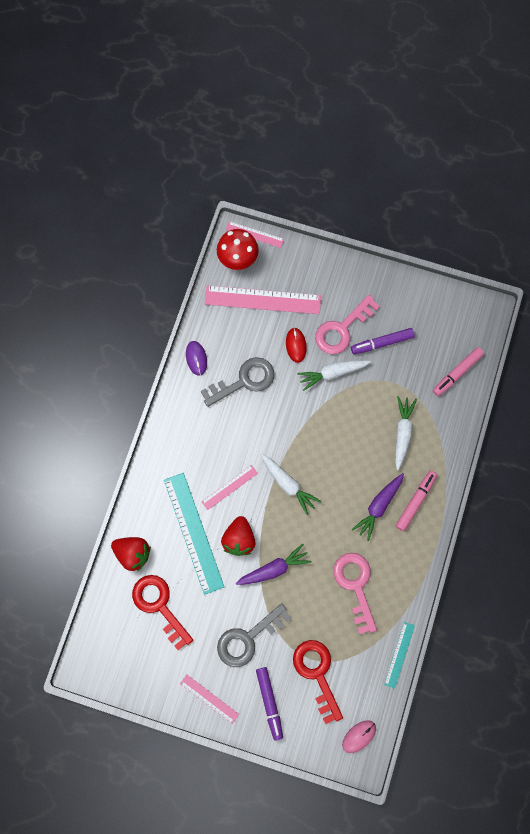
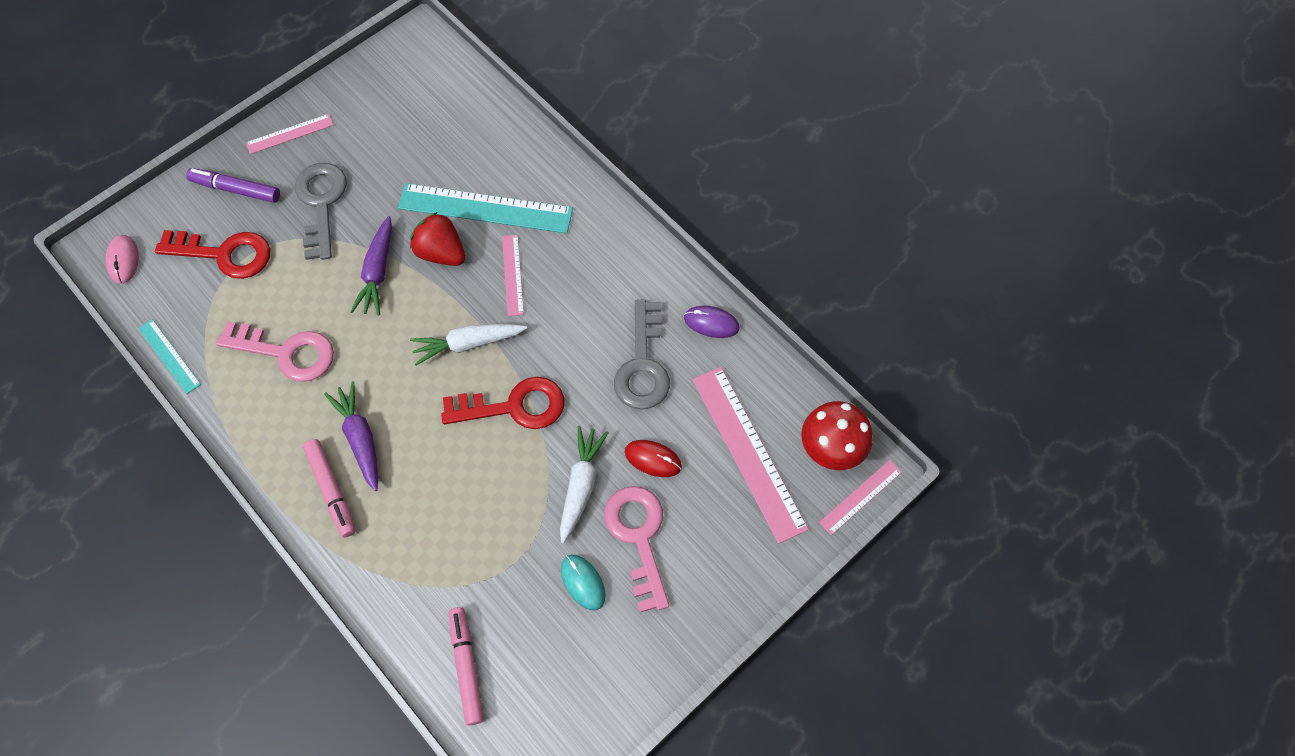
camera: 120 degrees right, 10 degrees down
red strawberry [111,537,151,572] -> none
red key [132,575,193,650] -> red key moved to [441,377,564,429]
pink ruler [205,285,321,314] -> pink ruler turned 60 degrees counterclockwise [692,367,809,544]
purple marker [351,328,415,354] -> turquoise mouse [561,555,606,610]
white carrot [395,396,417,470] -> none

